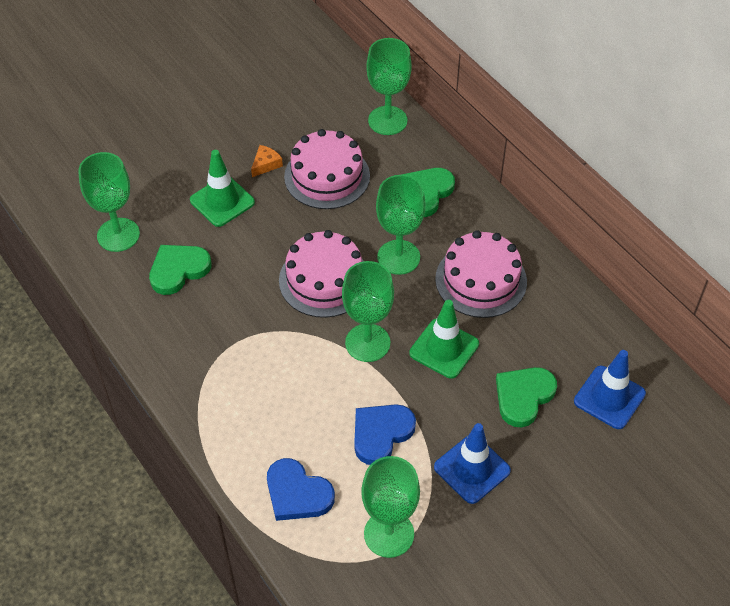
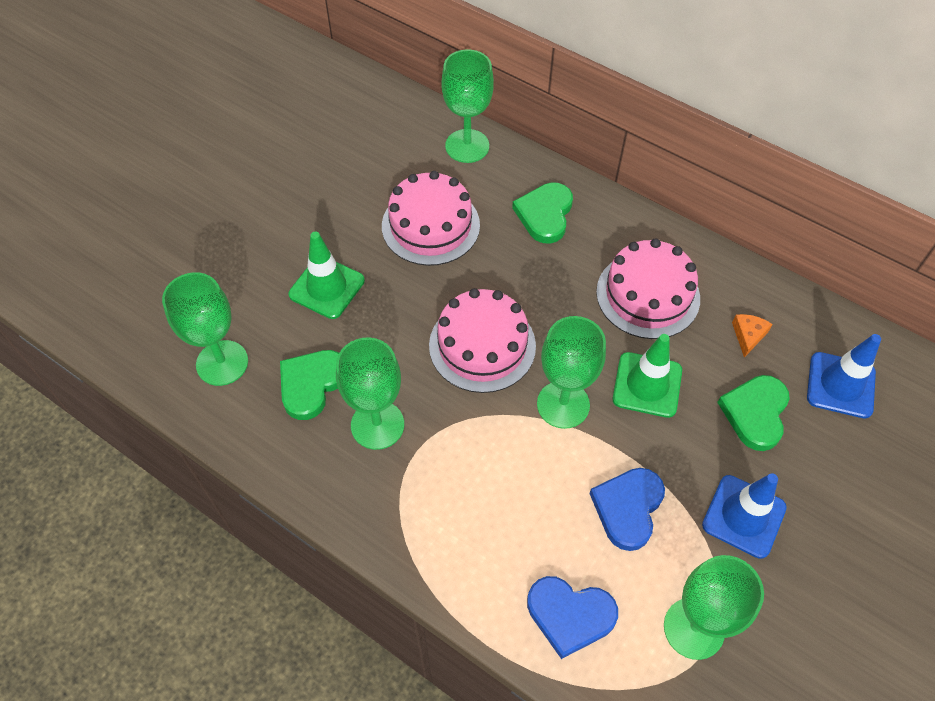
camera: 20 degrees left, 5 degrees up
orange cheese [251,145,283,177] -> orange cheese moved to [732,314,773,358]
green goblet [376,175,426,275] -> green goblet moved to [336,338,404,450]

